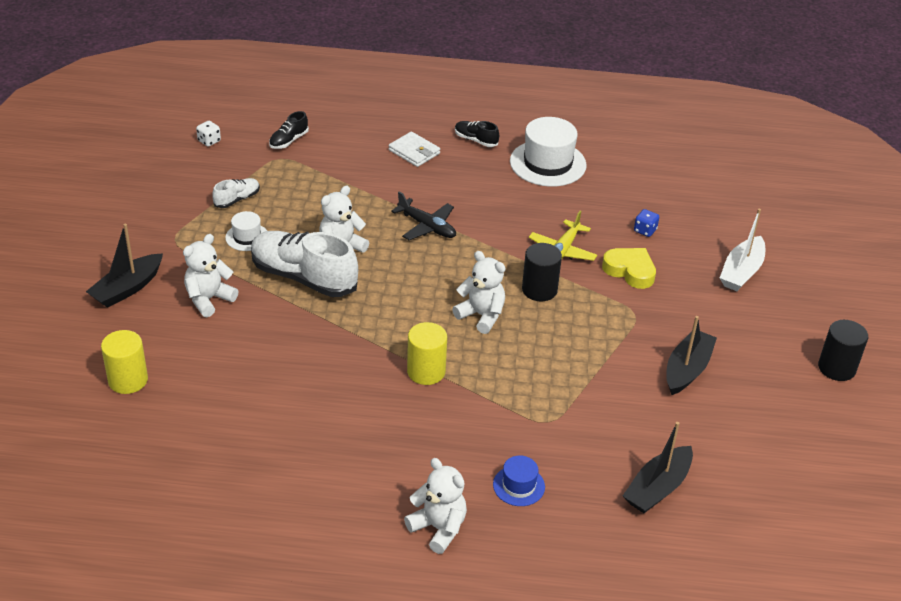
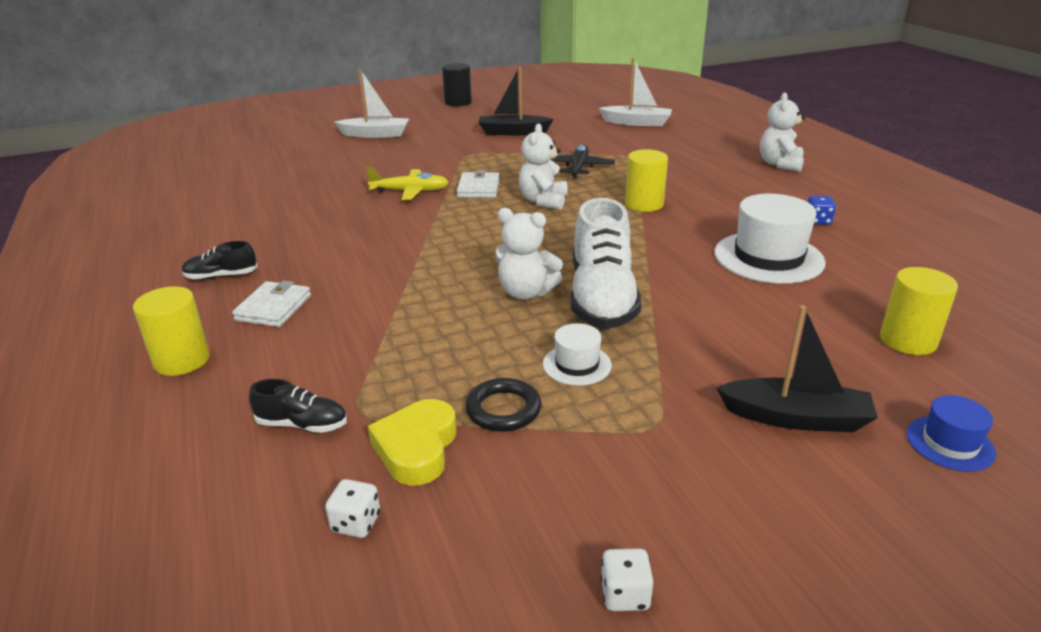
camera: 115 degrees left, 10 degrees down
white teddy bear [183,234,239,317] -> none
white shoe [212,178,260,208] -> black ring [465,378,542,432]
black plane [391,191,456,240] -> black plane moved to [551,144,615,179]
black shoe [455,121,499,147] -> black shoe turned 75 degrees clockwise [182,241,258,280]
blue hat [493,456,545,506] -> blue hat moved to [907,395,996,472]
white hat [510,117,586,187] -> white hat moved to [715,194,826,284]
black cylinder [522,243,562,301] -> white wallet [457,170,500,198]
yellow heart [602,248,656,289] -> yellow heart moved to [368,399,456,486]
black boat [623,422,693,513] -> white boat [599,58,672,126]
blue dice [634,209,659,237] -> blue dice moved to [808,196,836,225]
none -> yellow cylinder [133,286,210,376]
none -> white dice [601,548,653,611]

